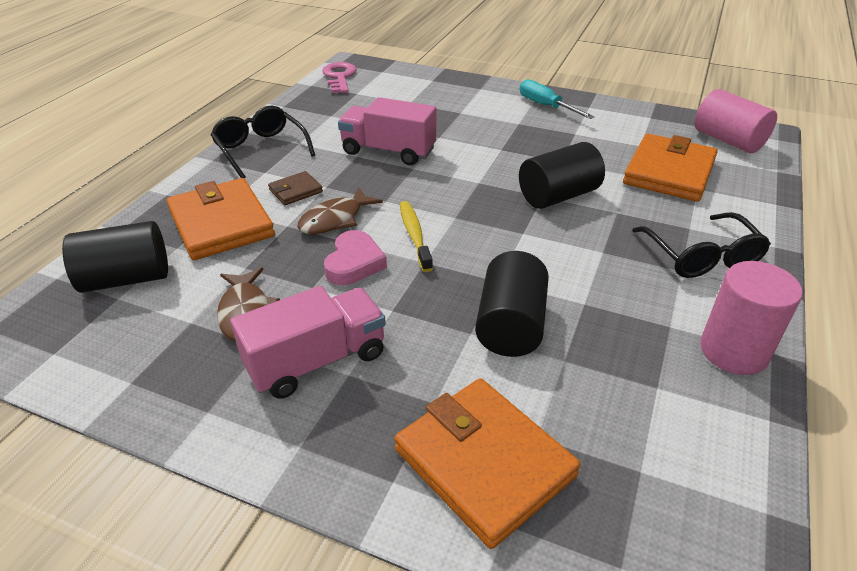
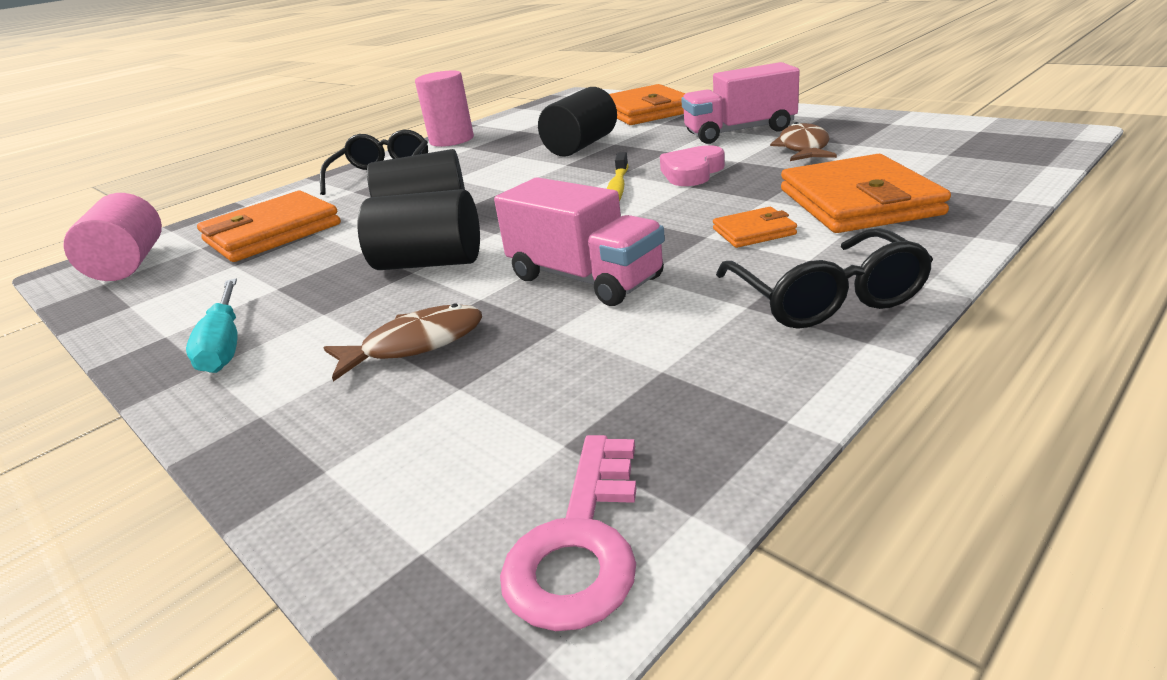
camera: 155 degrees left, 10 degrees down
black cylinder [62,221,168,293] -> black cylinder moved to [358,189,480,270]
brown wallet [268,171,323,205] -> orange wallet [713,207,797,248]
brown fish [297,187,383,234] -> brown fish moved to [323,303,482,382]

